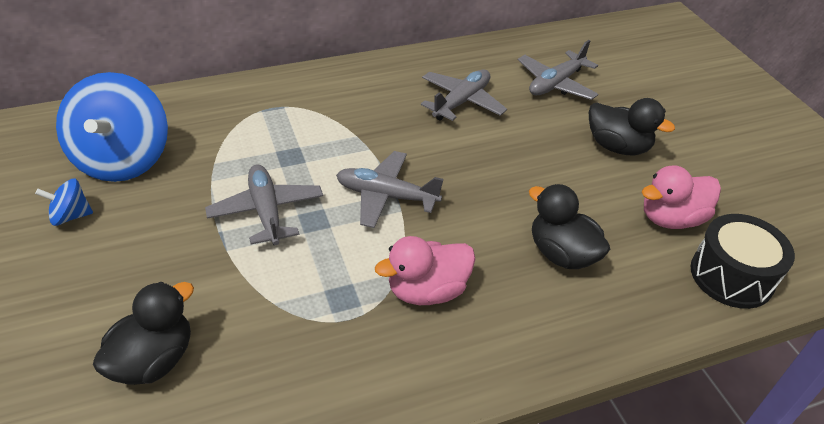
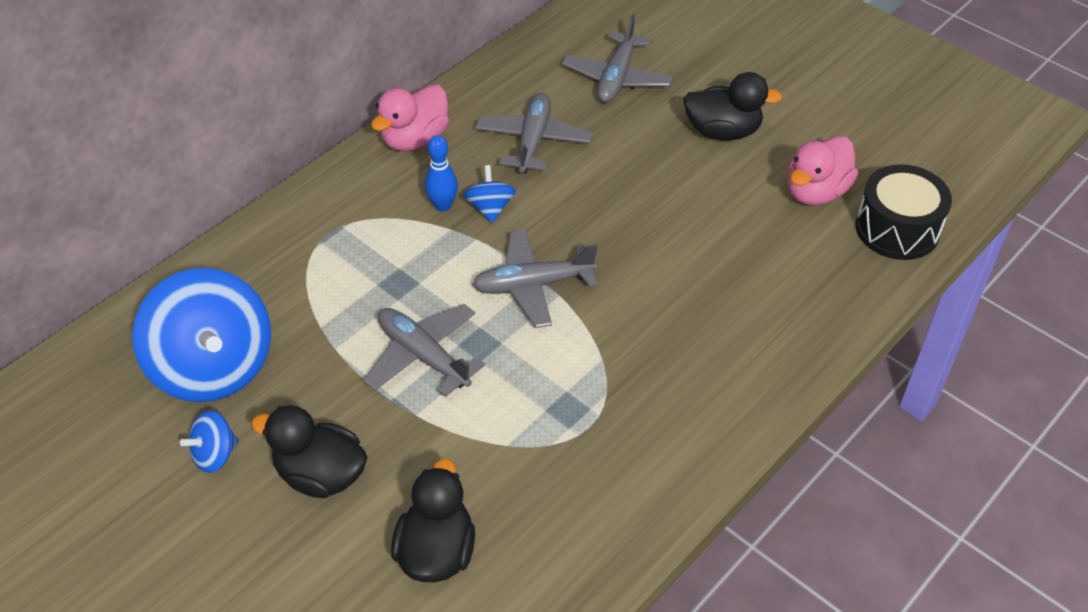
camera: 25 degrees left, 5 degrees up
pink duck [375,236,475,305] -> pink duck moved to [371,84,449,151]
black duck [529,184,610,269] -> black duck moved to [251,405,367,498]
none -> blue bowling pin [425,135,458,212]
none -> blue spinning top [464,165,516,223]

